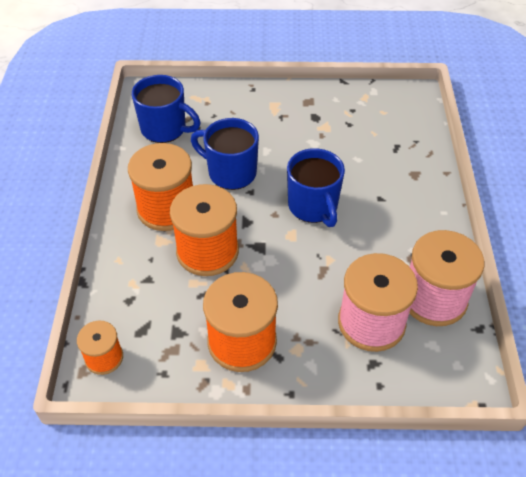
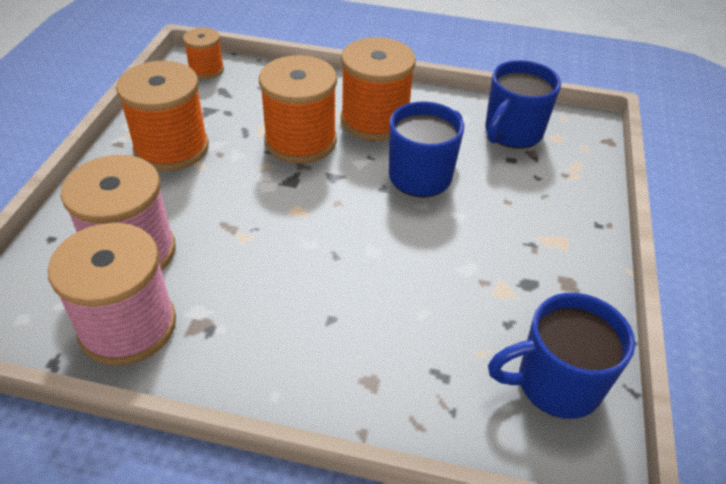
camera: 100 degrees right, 5 degrees down
blue mug [287,148,345,227] -> blue mug moved to [488,293,635,419]

